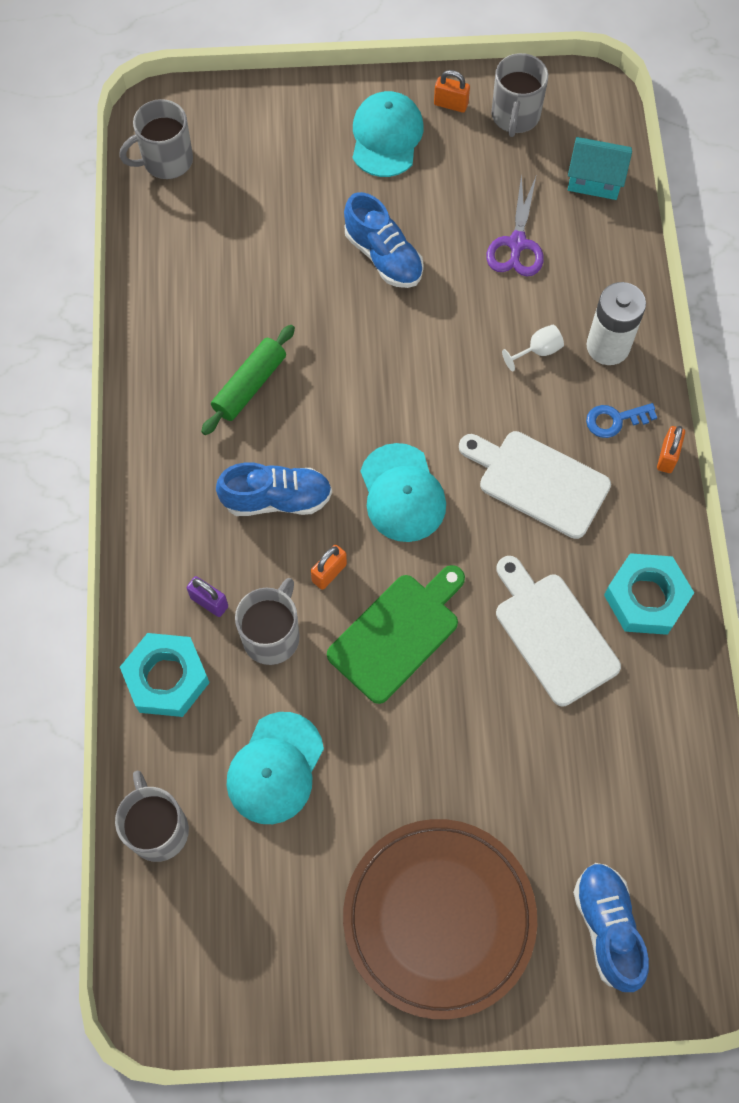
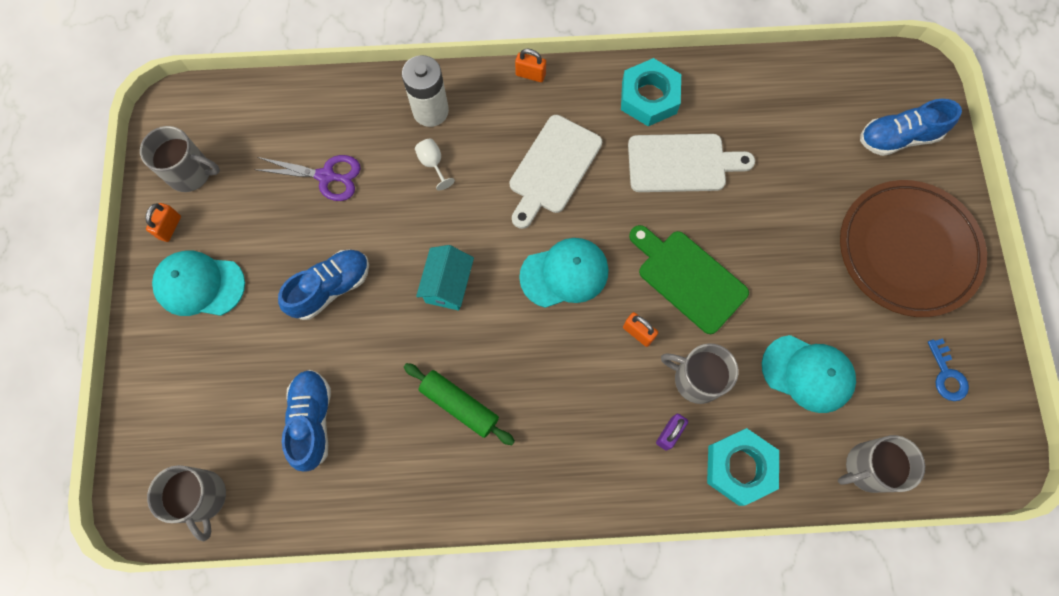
camera: 90 degrees left, 5 degrees up
blue shoe [216,462,332,516] -> blue shoe moved to [282,370,331,472]
white cutting board [496,556,621,706] -> white cutting board turned 150 degrees counterclockwise [628,134,755,192]
turquoise house [568,137,632,200] -> turquoise house moved to [416,245,474,311]
blue key [586,403,657,438] -> blue key moved to [928,338,969,401]

